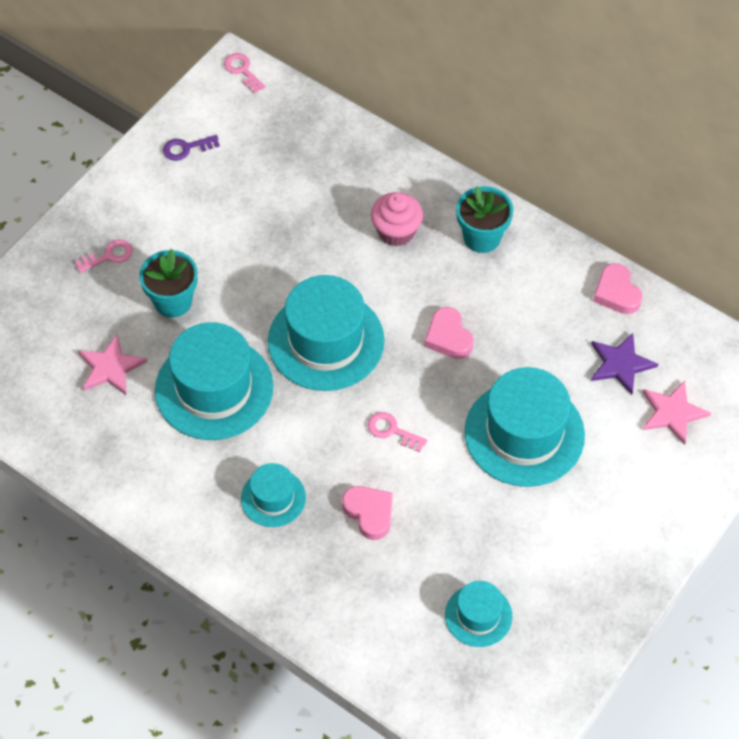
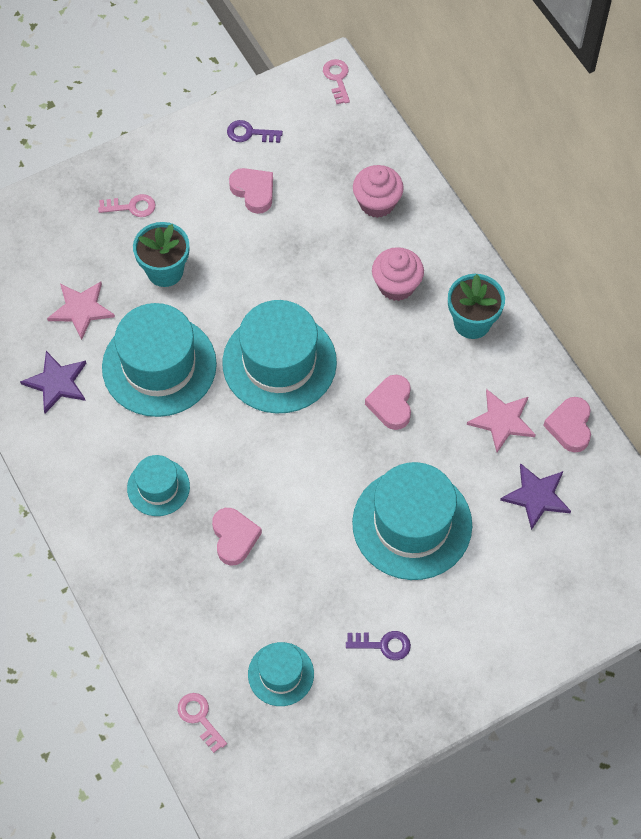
camera: 25 degrees right, 5 degrees up
pink key [368,412,427,452] -> pink key moved to [178,693,227,753]
pink star [643,381,711,445] -> pink star moved to [467,389,536,452]
none -> purple star [20,351,86,413]
none -> pink heart [229,168,273,214]
none -> purple key [346,631,411,660]
none -> pink cupcake [353,165,404,218]

